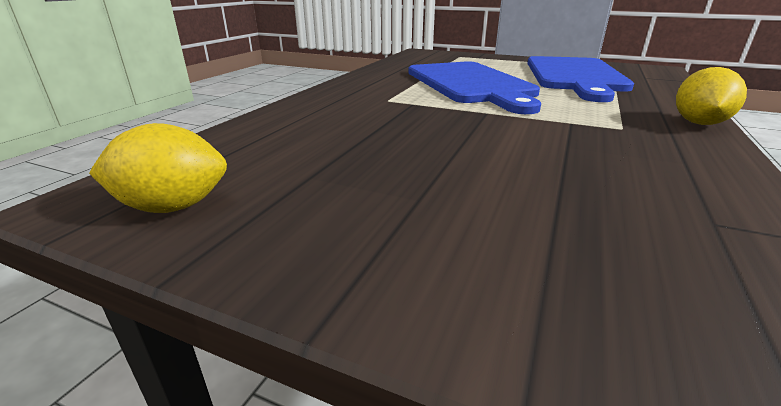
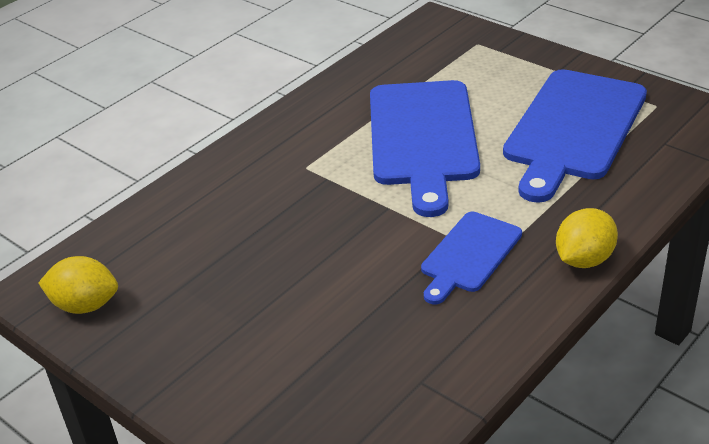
camera: 20 degrees right, 10 degrees up
none -> blue cutting board [421,212,522,305]

